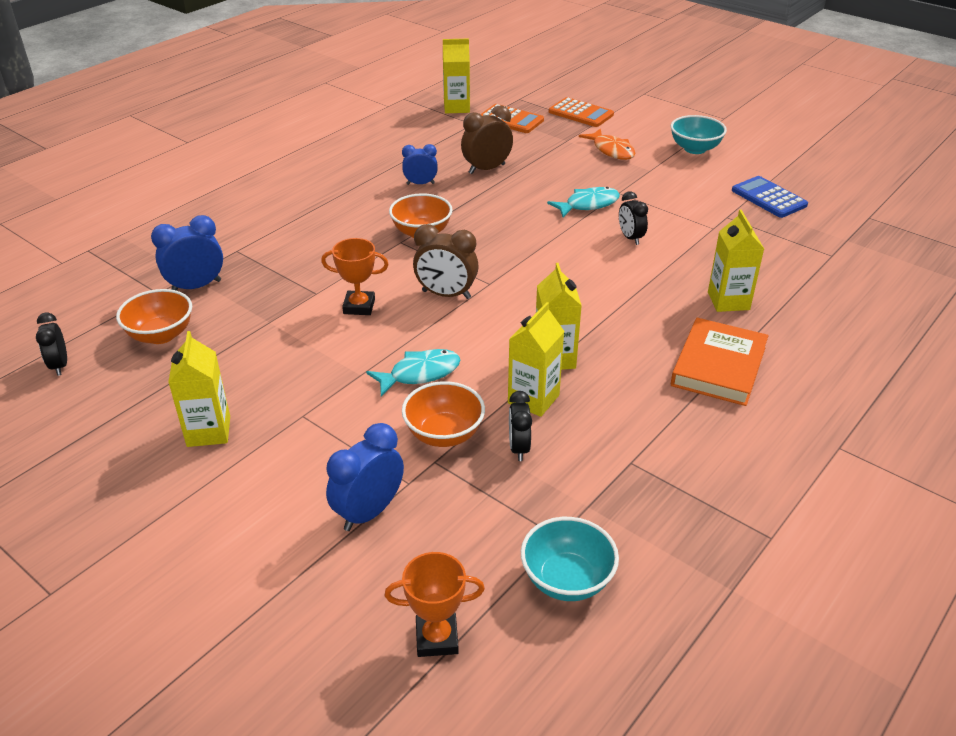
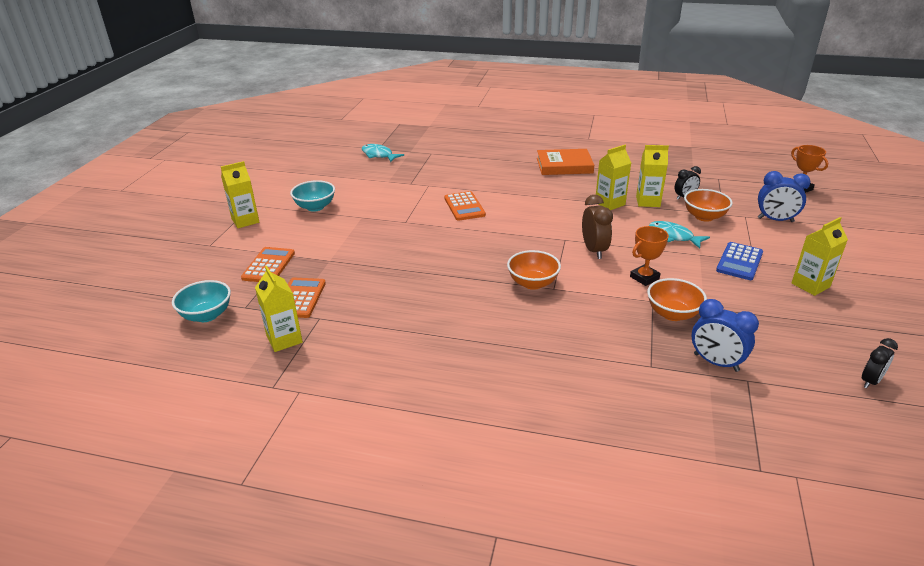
camera: 115 degrees left, 5 degrees down
orange bowl [116,289,192,344] -> orange bowl moved to [647,278,707,321]
orange trophy [321,238,389,315] -> orange trophy turned 75 degrees clockwise [630,226,669,286]
blue clock [402,144,438,185] -> none
brown clock [461,105,513,174] -> none
turquoise bowl [521,517,619,601] -> turquoise bowl moved to [172,280,231,322]
turquoise fish [547,187,620,217] -> turquoise fish moved to [362,144,404,162]
orange fish [579,128,636,160] -> none
black clock [619,191,648,245] -> orange calculator [444,191,486,221]
yellow carton [708,210,764,312] -> yellow carton moved to [221,161,259,228]
blue calculator [732,176,808,218] -> blue calculator moved to [716,242,763,280]

